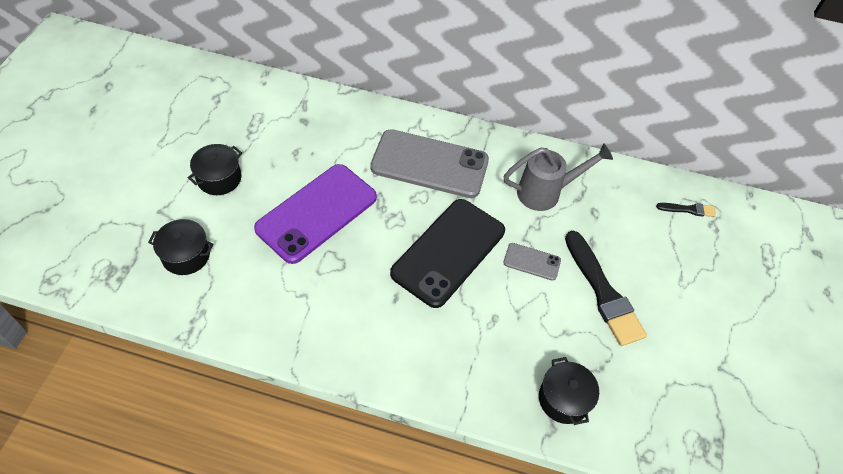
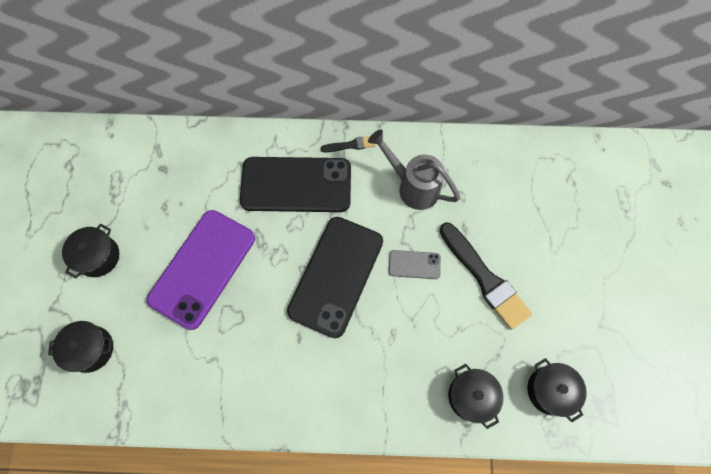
camera: 10 degrees left, 15 degrees up
grey phone [370,129,489,198] -> black phone [240,157,351,212]
grey watering can [504,143,613,211] -> grey watering can turned 120 degrees counterclockwise [368,129,460,210]
black brush [656,203,716,217] -> black brush moved to [321,136,375,152]
none -> black pot [527,358,587,422]

